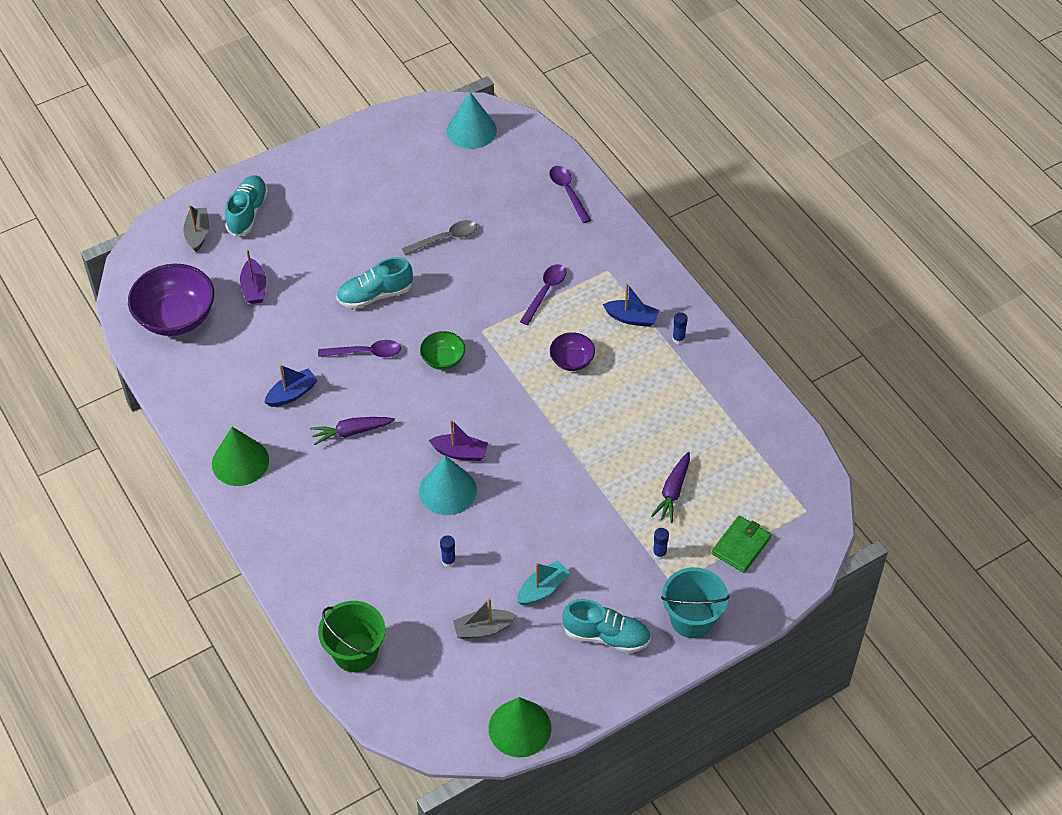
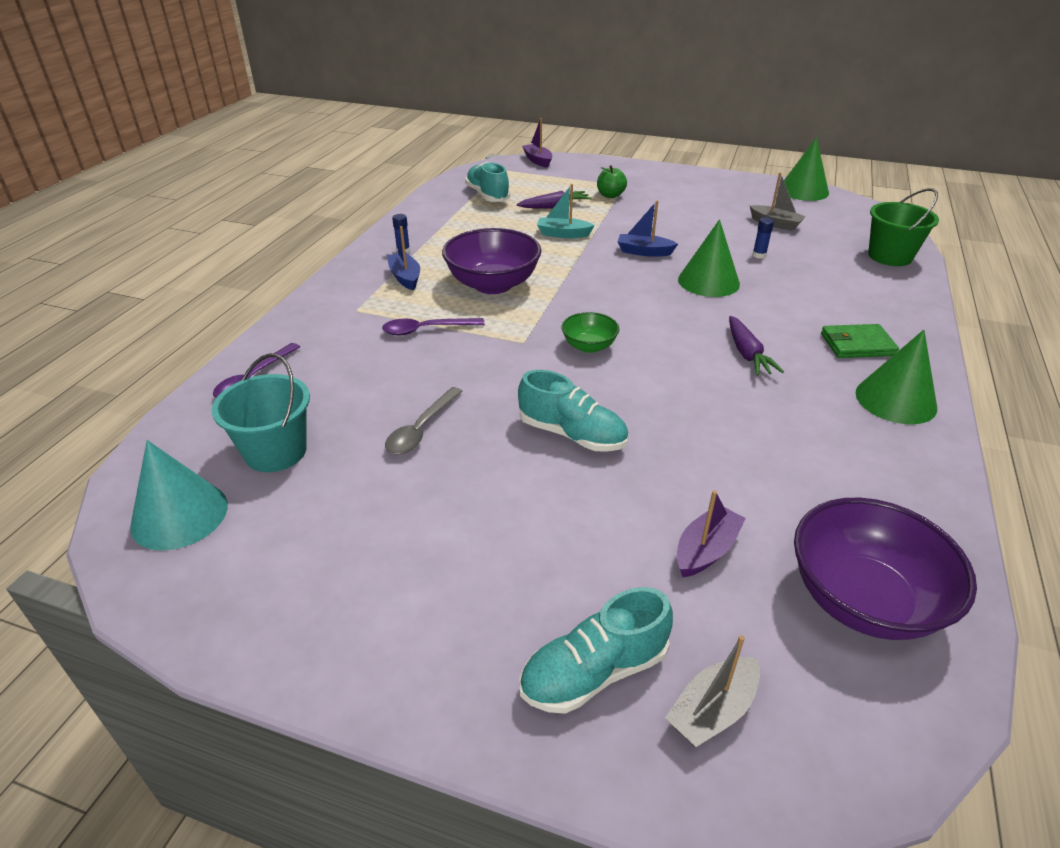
camera: 130 degrees left, 15 degrees down
blue boat [264,365,318,407] -> blue boat moved to [618,200,678,257]
purple carrot [310,417,395,445] -> purple carrot turned 45 degrees clockwise [729,316,784,376]
purple spoon [318,340,401,358] -> none
grey spoon [402,220,477,255] -> grey spoon turned 90 degrees counterclockwise [385,387,463,455]
turquoise cone [419,456,477,515] -> green cone [678,219,740,297]
purple boat [429,420,488,461] -> purple boat moved to [522,118,552,168]
turquoise boat [517,560,570,605] -> turquoise boat moved to [537,184,595,238]
purple bowl [550,332,595,371] -> purple bowl [442,228,542,294], size x1.92
turquoise shoe [562,599,651,653] -> turquoise shoe moved to [465,162,510,202]
blue glue stick [653,528,669,560] -> green apple [597,165,627,198]
turquoise bucket [661,567,729,638] -> turquoise bucket moved to [211,353,310,472]
green wallet [712,516,772,573] -> green wallet moved to [821,324,899,358]

